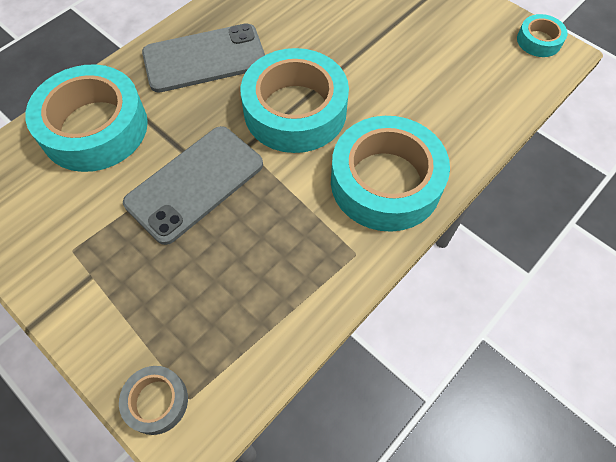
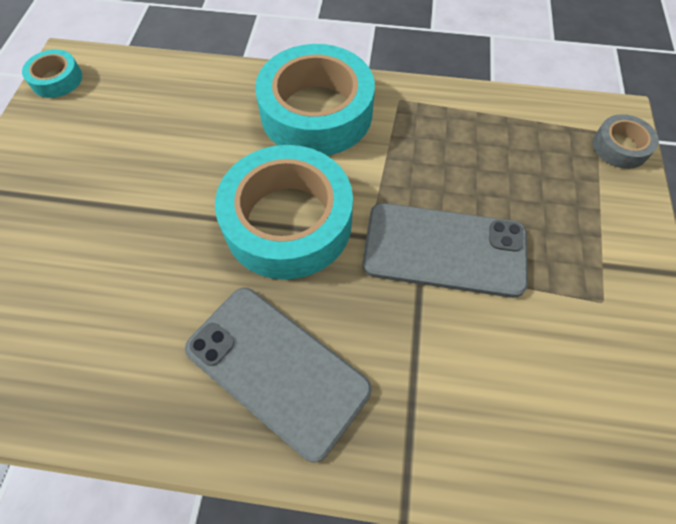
camera: 125 degrees left, 0 degrees up
turquoise tape [25,64,148,172] -> none

